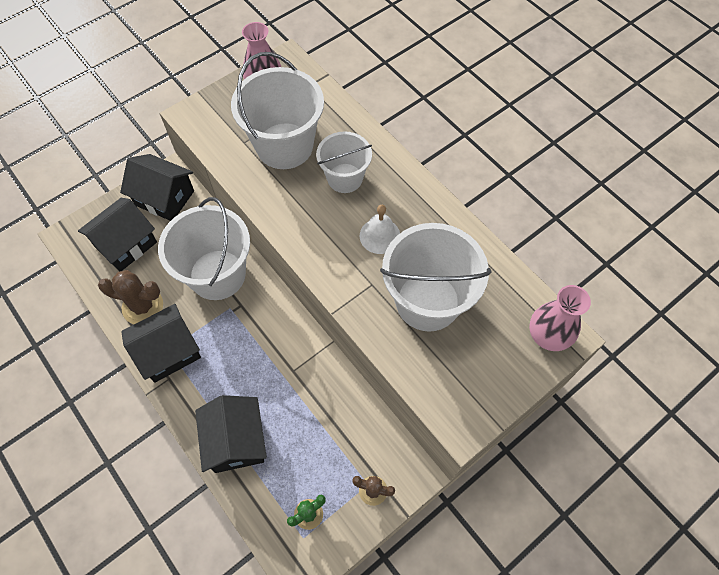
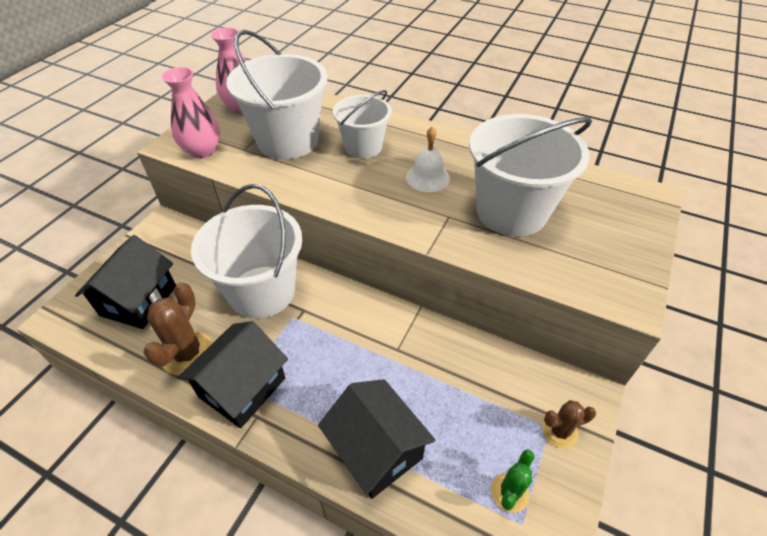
camera: 25 degrees left, 15 degrees down
brown cactus [98,270,163,324] -> brown cactus turned 60 degrees counterclockwise [143,282,213,376]
black house [120,154,194,221] -> none
pink vase [529,285,591,351] -> pink vase moved to [161,67,220,158]

